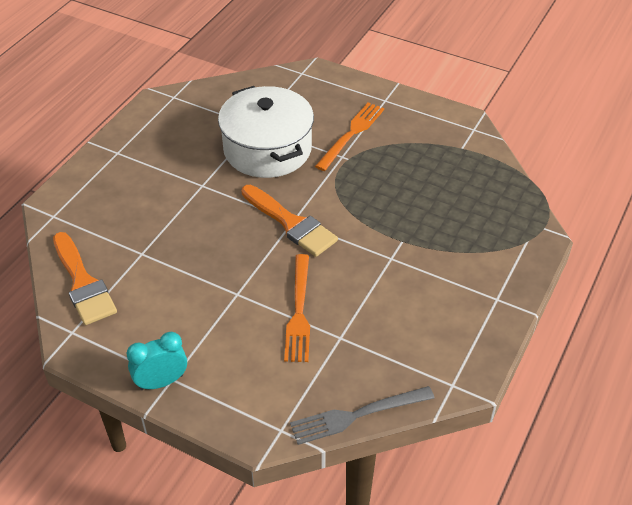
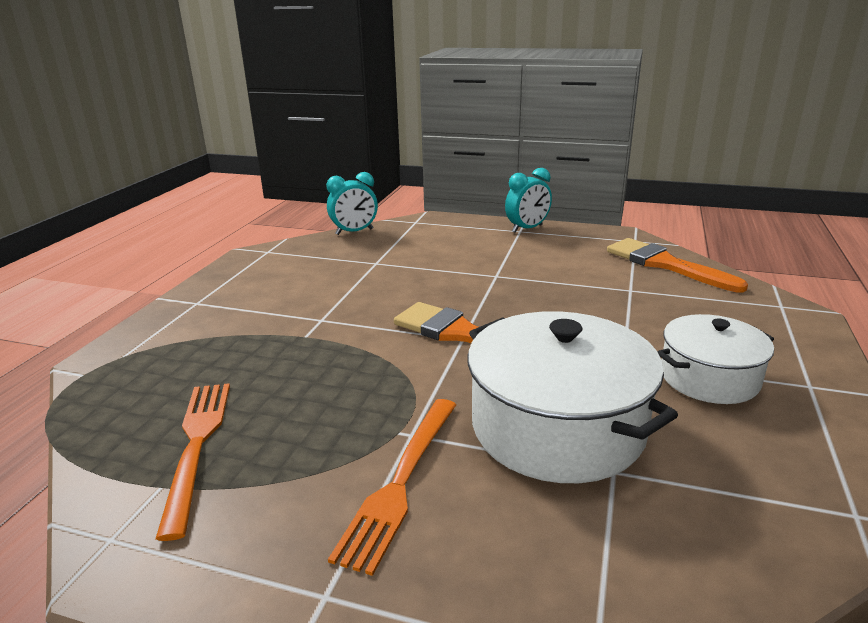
camera: 170 degrees right, 20 degrees down
orange fork [284,254,310,362] -> orange fork moved to [156,383,230,541]
grey fork [290,386,434,445] -> turquoise clock [326,172,378,235]
none -> white pot [657,314,774,404]

